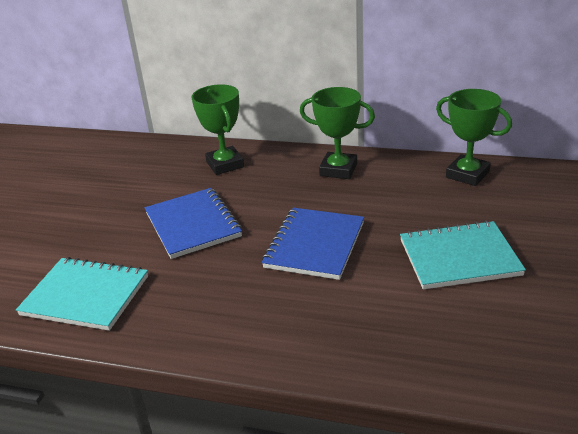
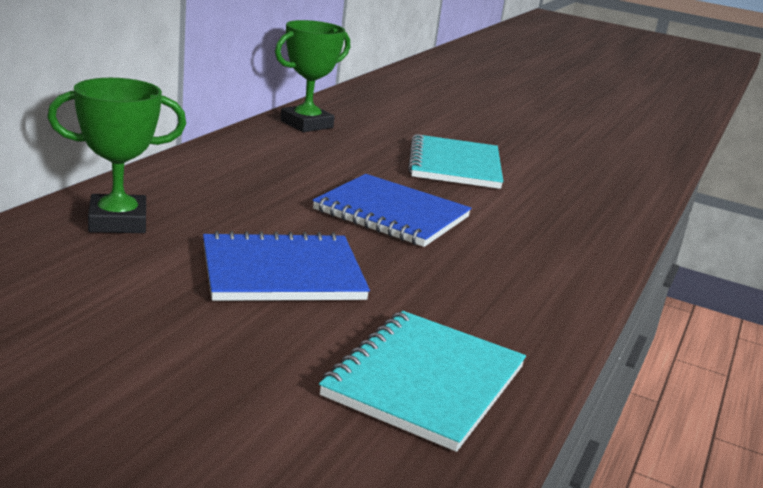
camera: 85 degrees left, 10 degrees down
green trophy [300,87,375,179] -> none

